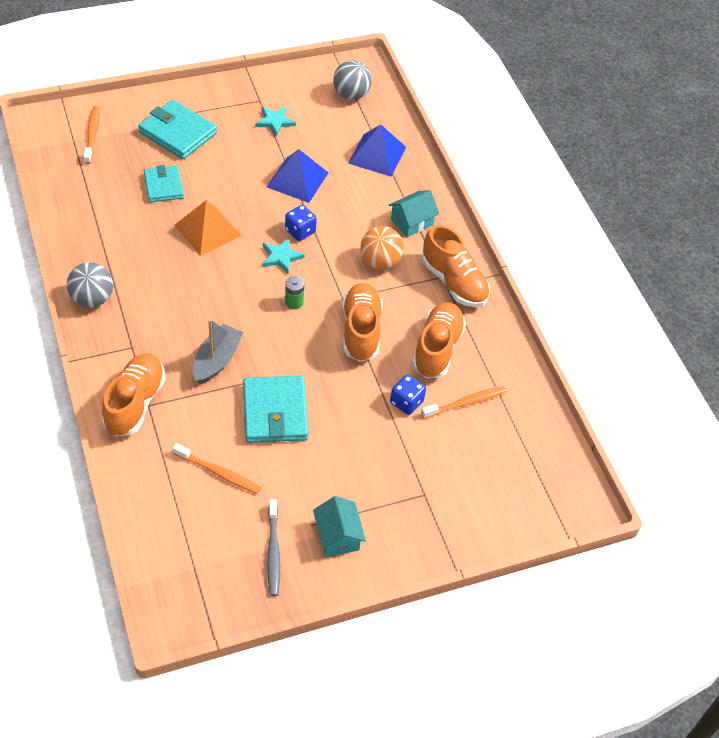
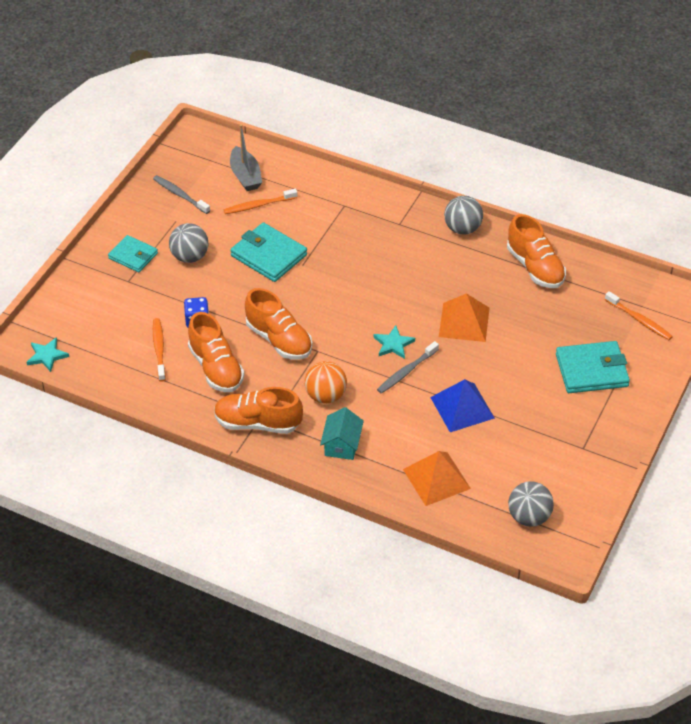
camera: 140 degrees right, 5 degrees down
orange shoe [102,353,166,436] -> orange shoe moved to [507,214,566,288]
turquoise wallet [144,165,184,202] -> turquoise wallet moved to [108,235,158,272]
grey boat [193,319,243,384] -> grey boat moved to [230,125,262,191]
turquoise star [255,107,296,137] -> turquoise star moved to [26,337,69,372]
blue dice [285,205,317,241] -> grey toothbrush [377,341,439,394]
green battery [285,276,304,309] -> none
turquoise house [313,496,366,557] -> none
blue pyramid [348,124,406,177] -> orange pyramid [403,451,471,506]
orange toothbrush [421,386,506,419] -> orange toothbrush turned 150 degrees clockwise [153,318,166,382]
none -> grey ball [169,223,209,263]

